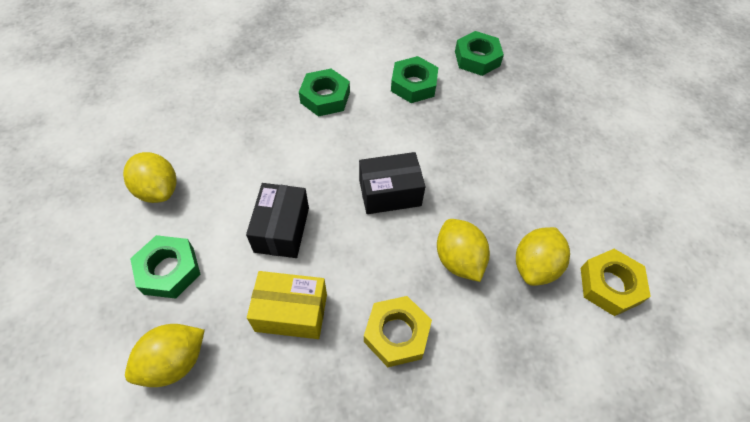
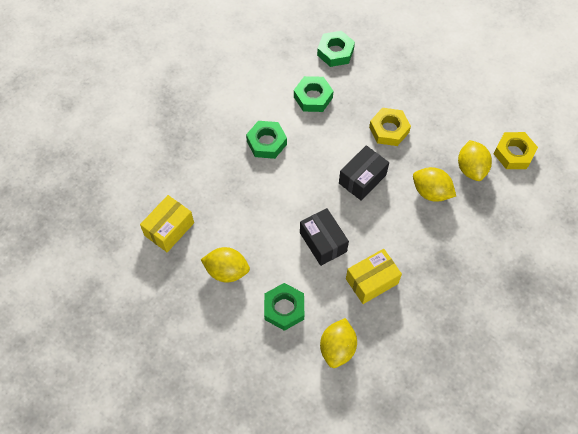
camera: 35 degrees left, 5 degrees up
yellow nut [364,296,432,367] -> yellow nut moved to [369,108,411,146]
none -> yellow box [140,195,194,252]

